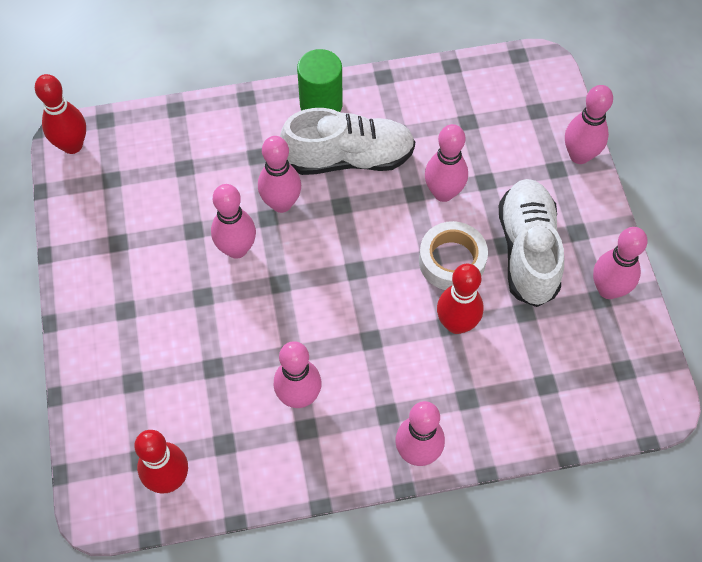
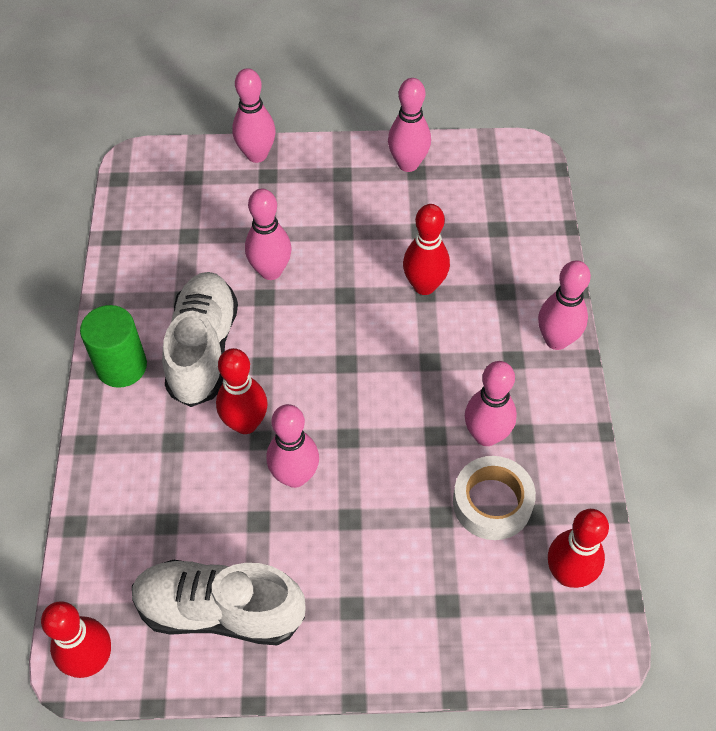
camera: 80 degrees left, 5 degrees down
pink bowling pin [258,136,301,213] -> red bowling pin [216,348,267,434]
white tape [419,221,488,290] -> white tape moved to [453,456,536,540]
white shoe [499,179,564,307] -> white shoe moved to [132,560,306,645]

